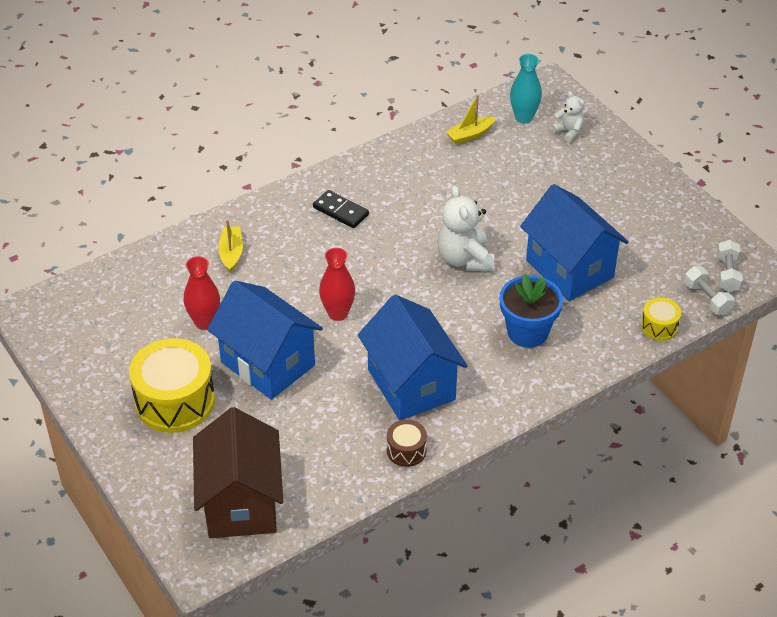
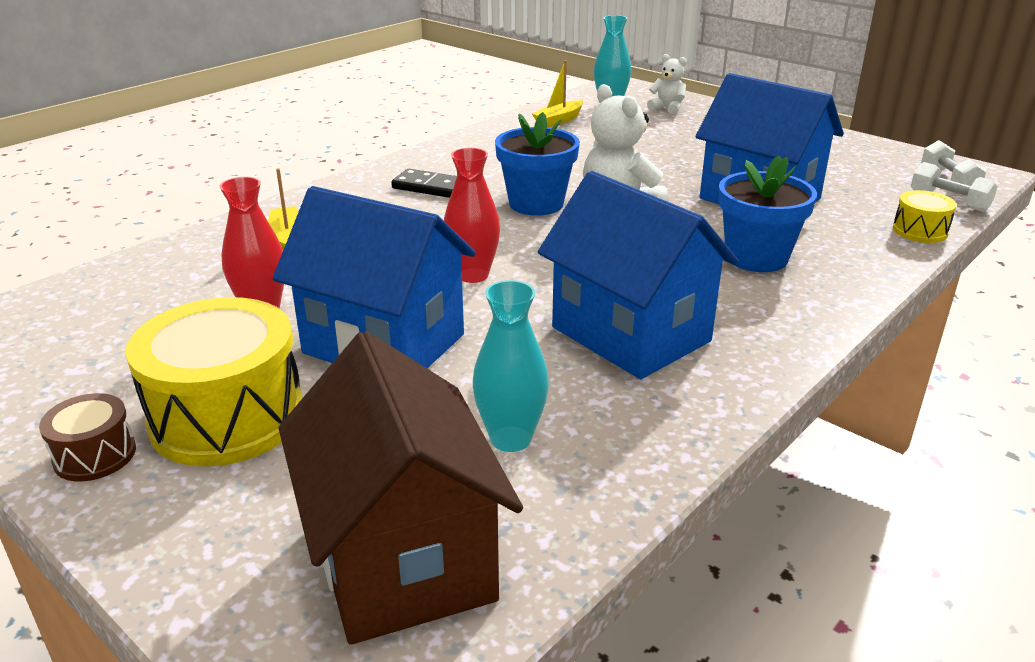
camera: 15 degrees left, 15 degrees down
brown drum [387,420,427,467] -> brown drum moved to [39,393,136,482]
none -> turquoise vase [473,280,549,452]
none -> blue flower pot [495,112,580,216]

